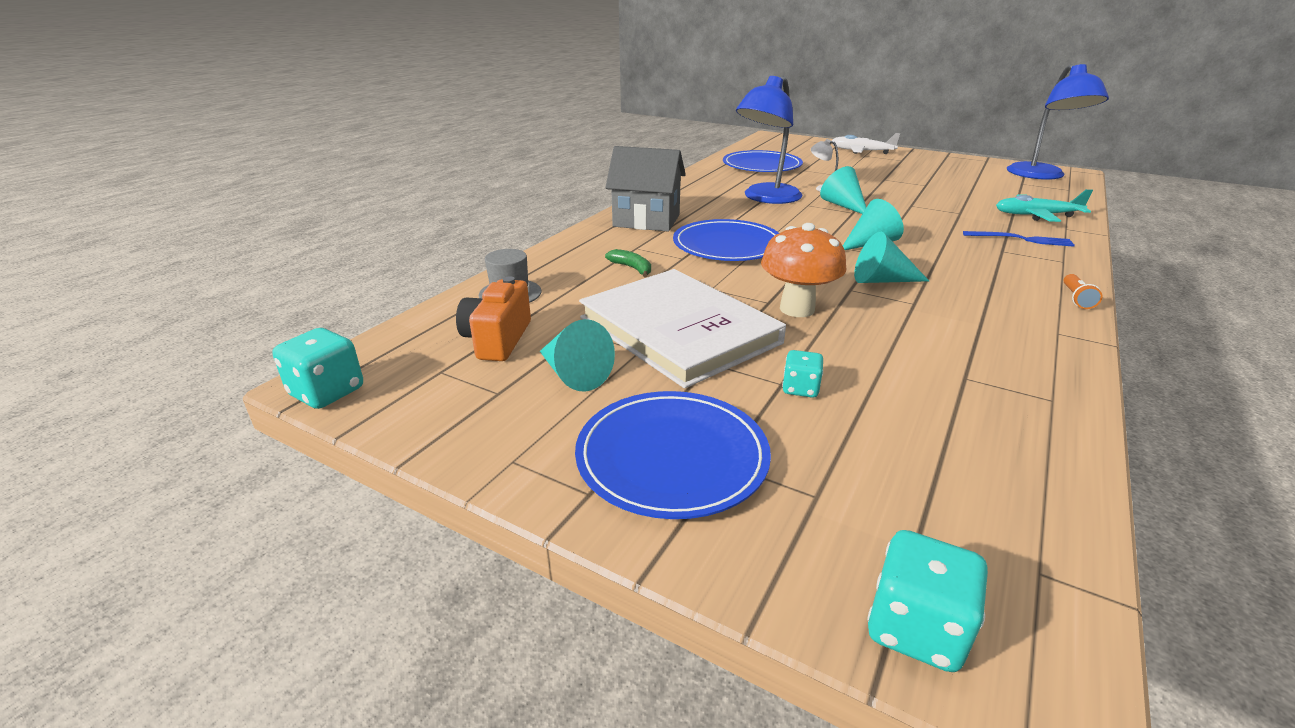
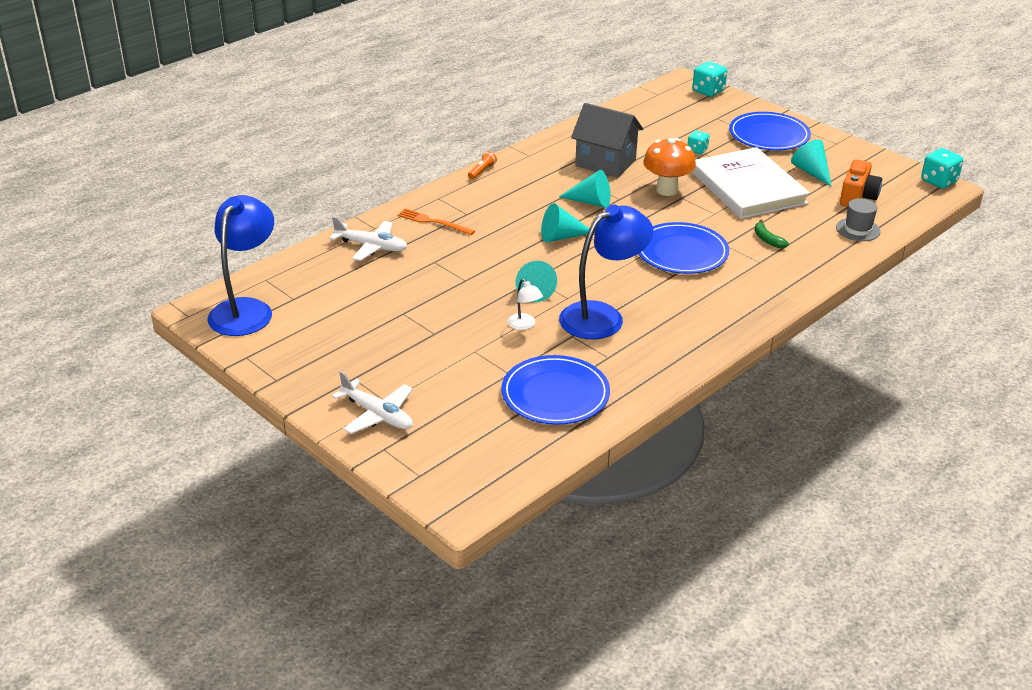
camera: 165 degrees left, 5 degrees up
grey house [605,146,686,231] -> grey house moved to [571,103,643,178]
blue fork [963,231,1075,247] -> orange fork [398,209,475,235]
turquoise plane [996,189,1093,222] -> white plane [330,216,408,261]

